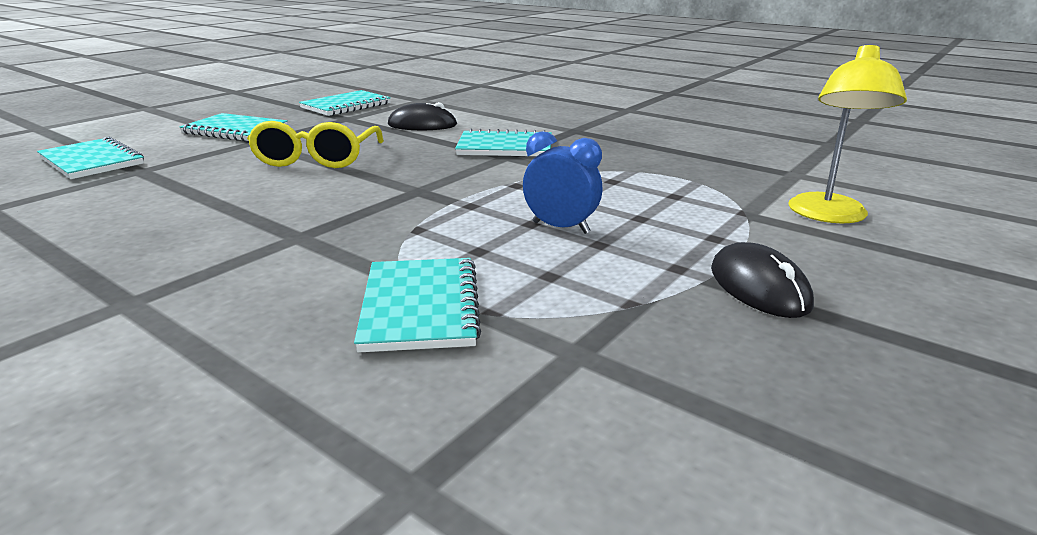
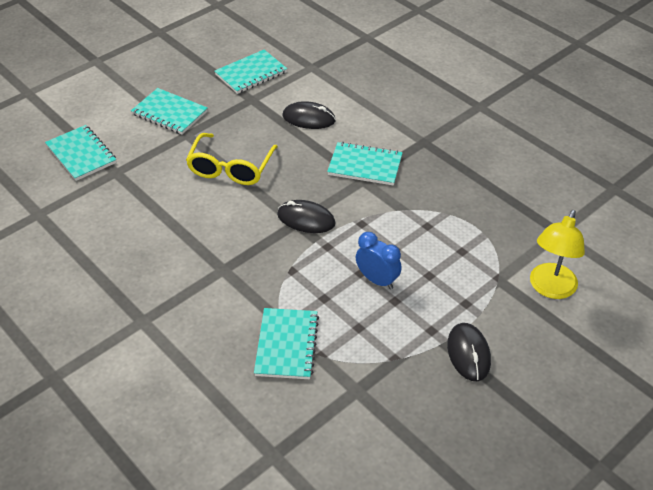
camera: 10 degrees right, 20 degrees up
none -> black mouse [277,200,336,233]

